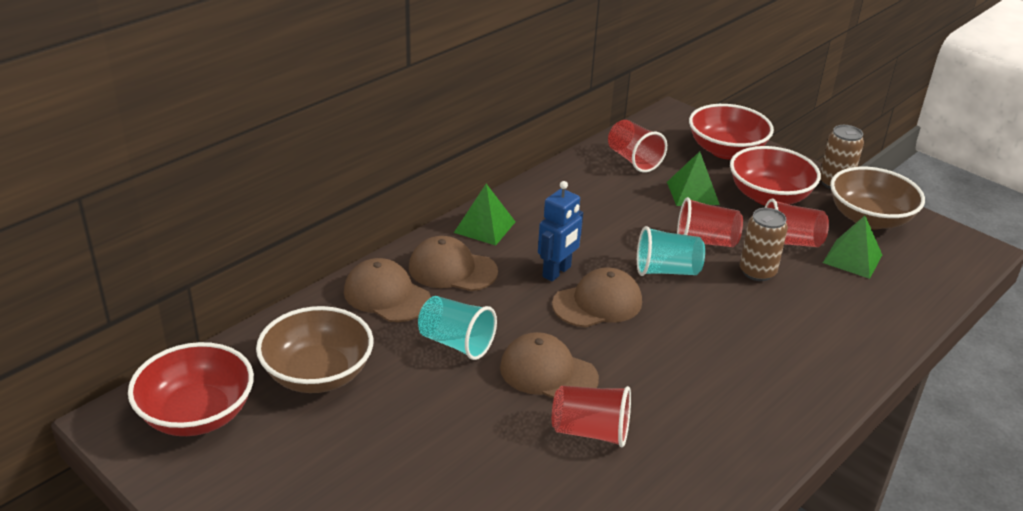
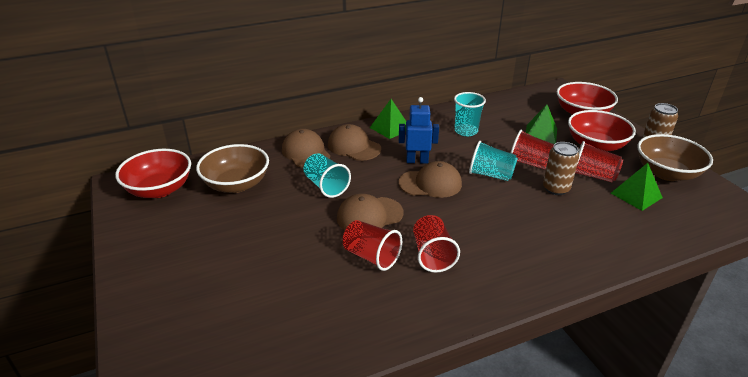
camera: 25 degrees right, 0 degrees up
brown cap [500,332,599,399] -> brown cap turned 75 degrees counterclockwise [337,194,404,230]
blue robot [538,181,583,281] -> blue robot turned 150 degrees counterclockwise [399,97,439,163]
red cup [608,120,667,173] -> red cup moved to [413,215,460,273]
none -> turquoise cup [454,92,486,136]

